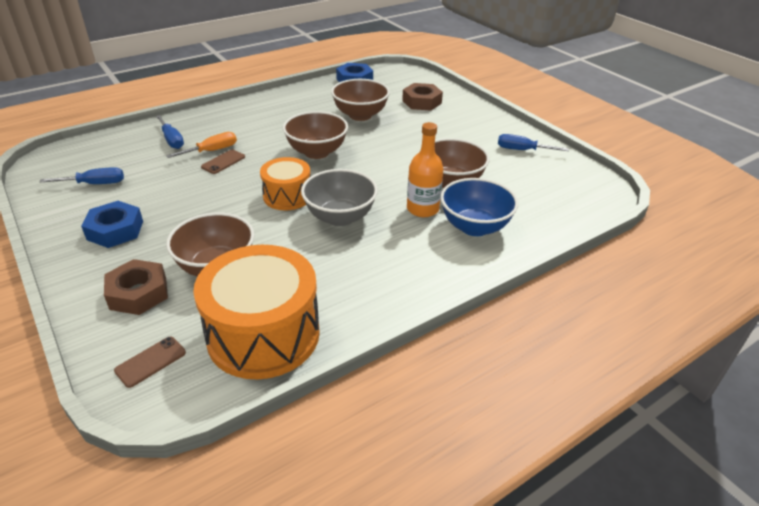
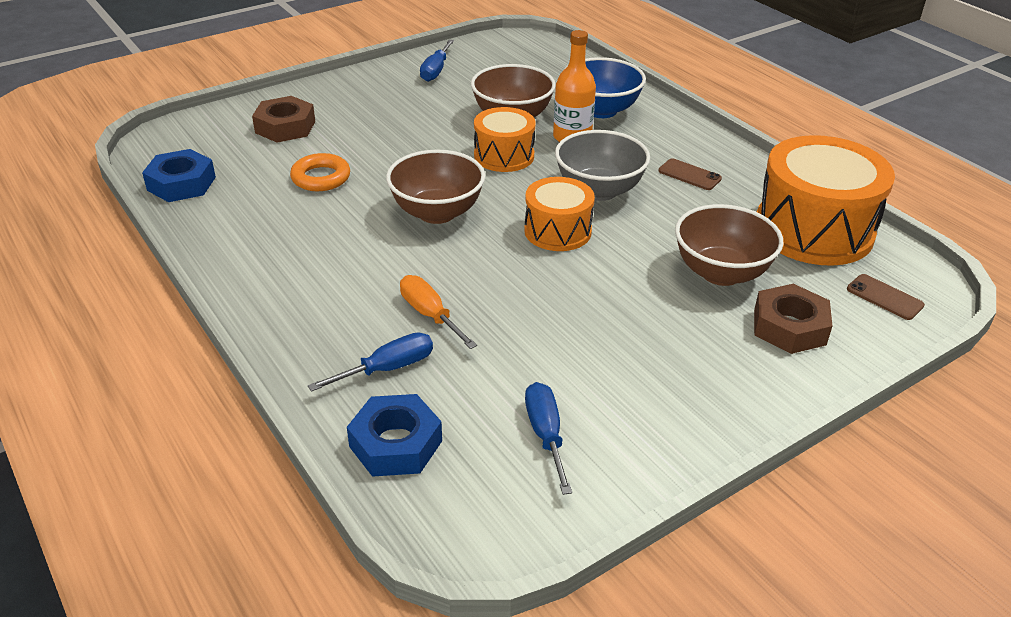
camera: 90 degrees left, 0 degrees up
blue nut [81,201,143,248] -> blue nut moved to [347,394,442,477]
brown phone [201,149,245,174] -> brown phone moved to [658,158,722,190]
brown bowl [331,79,390,121] -> orange ring [290,153,350,191]
none -> orange drum [474,107,536,172]

